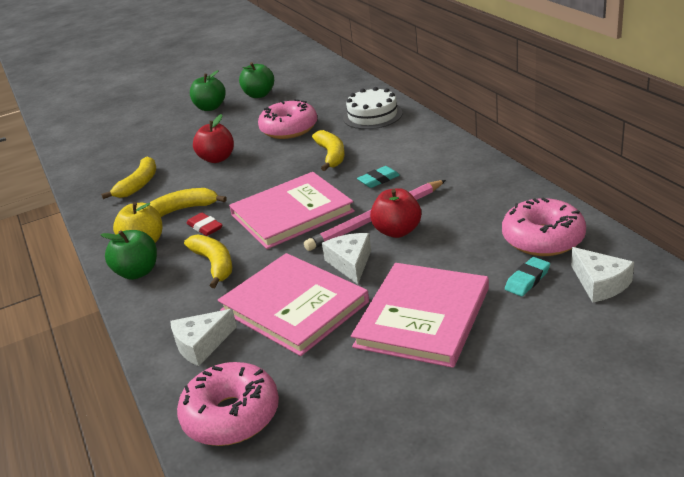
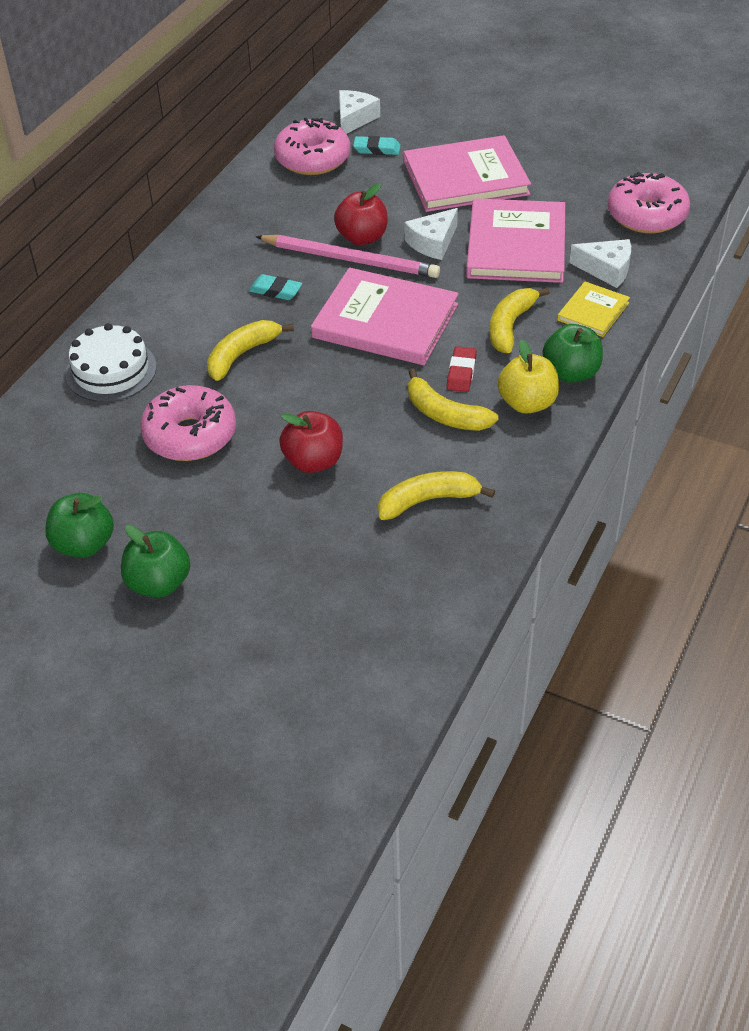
camera: 130 degrees left, 15 degrees up
none -> yellow book [557,281,630,337]

